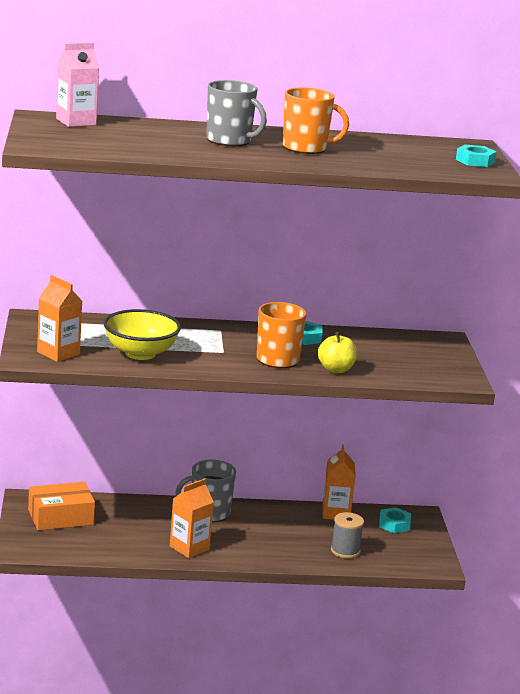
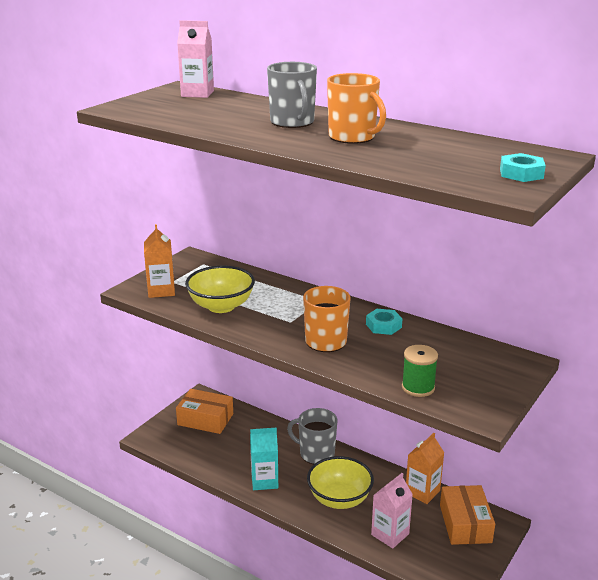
camera: 40 degrees right, 5 degrees up
orange carton [170,478,214,558] -> turquoise carton [250,427,278,490]
yellow apple [318,332,357,373] -> none
grey spool [331,512,364,559] -> pink carton [371,473,413,548]
turquoise nut [379,507,411,533] -> orange box [440,485,495,545]
none -> yellow bowl [307,456,374,509]
none -> green spool [402,345,438,397]

